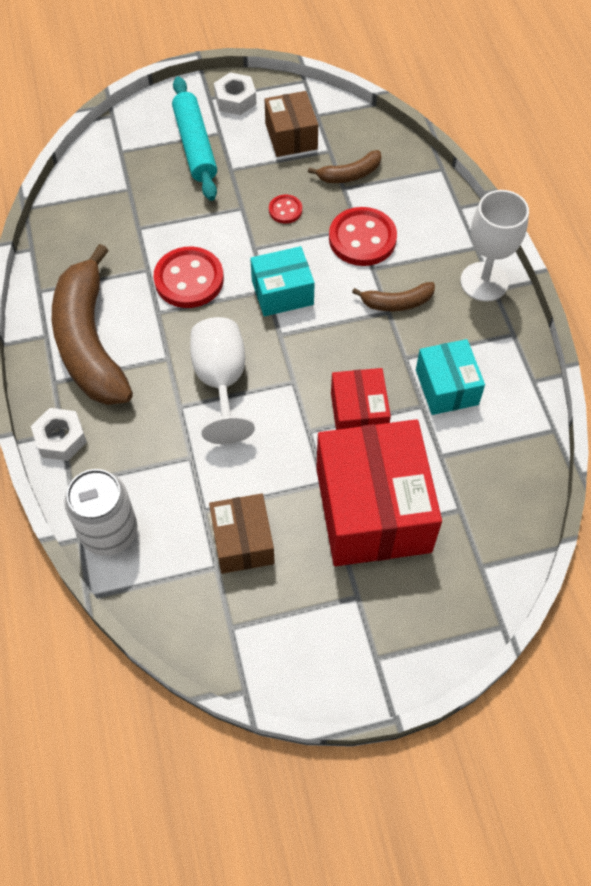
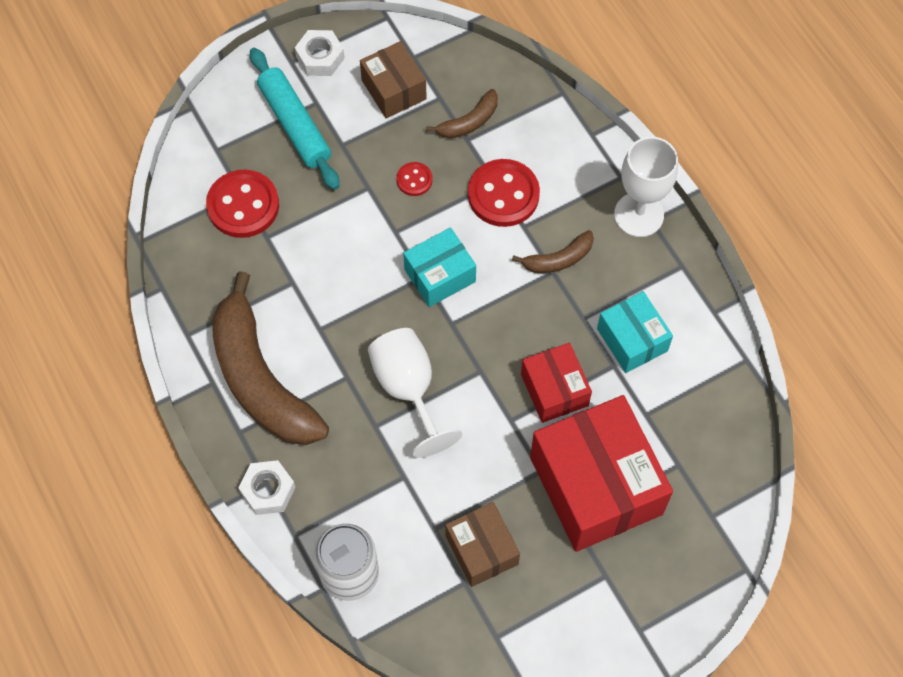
camera: 15 degrees left, 5 degrees up
red button [154,247,224,308] -> red button moved to [206,170,279,238]

